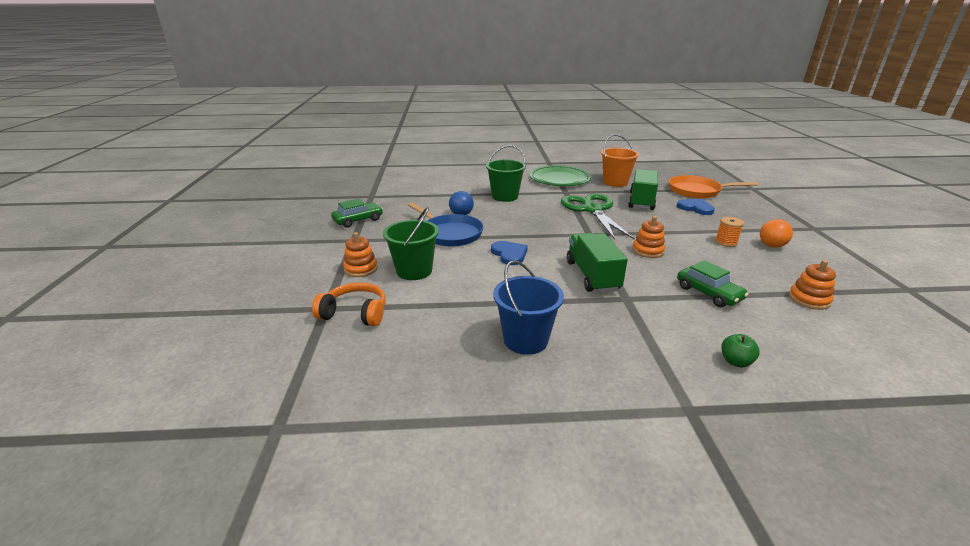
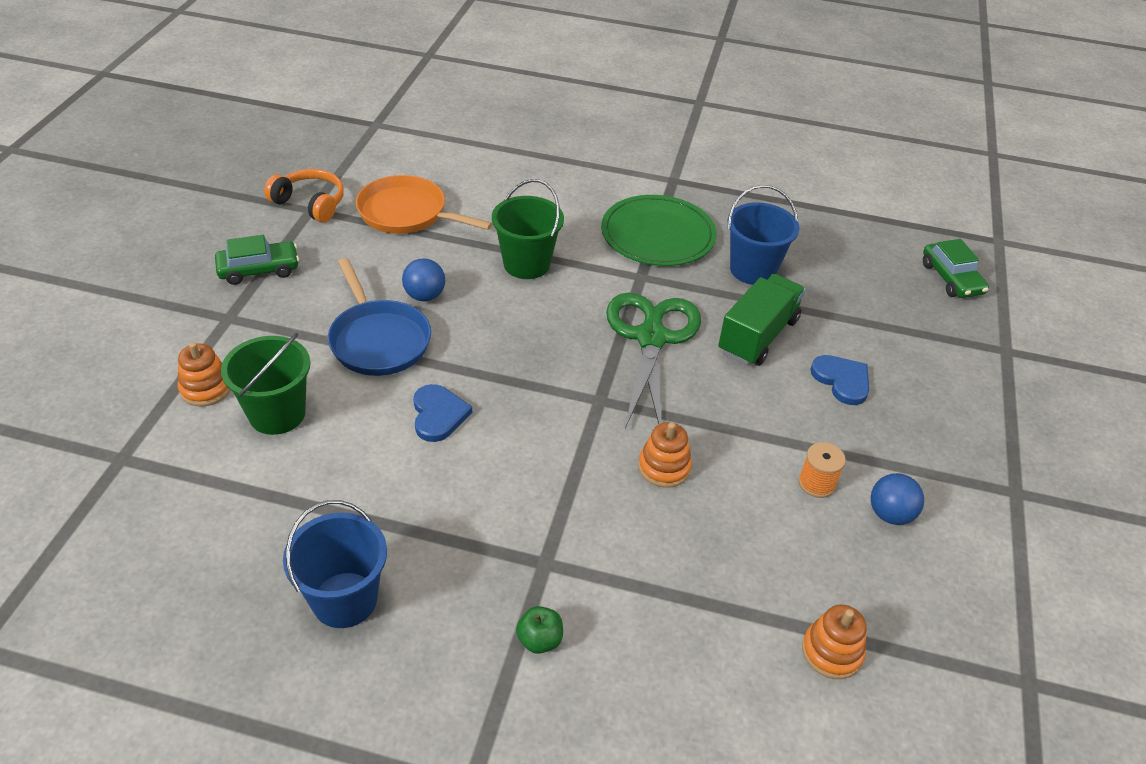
camera: 15 degrees right, 15 degrees up
orange headphones [312,282,386,326] -> orange headphones moved to [264,169,344,223]
green truck [567,233,628,293] -> none
orange bucket [601,134,639,187] -> blue bucket [728,185,800,285]
orange pan [669,175,758,199] -> orange pan moved to [356,175,493,234]
green car [677,260,749,307] -> green car moved to [923,239,989,298]
green apple [722,334,760,367] -> green apple moved to [516,606,563,654]
orange ball [760,219,793,248] -> blue ball [871,473,924,525]

